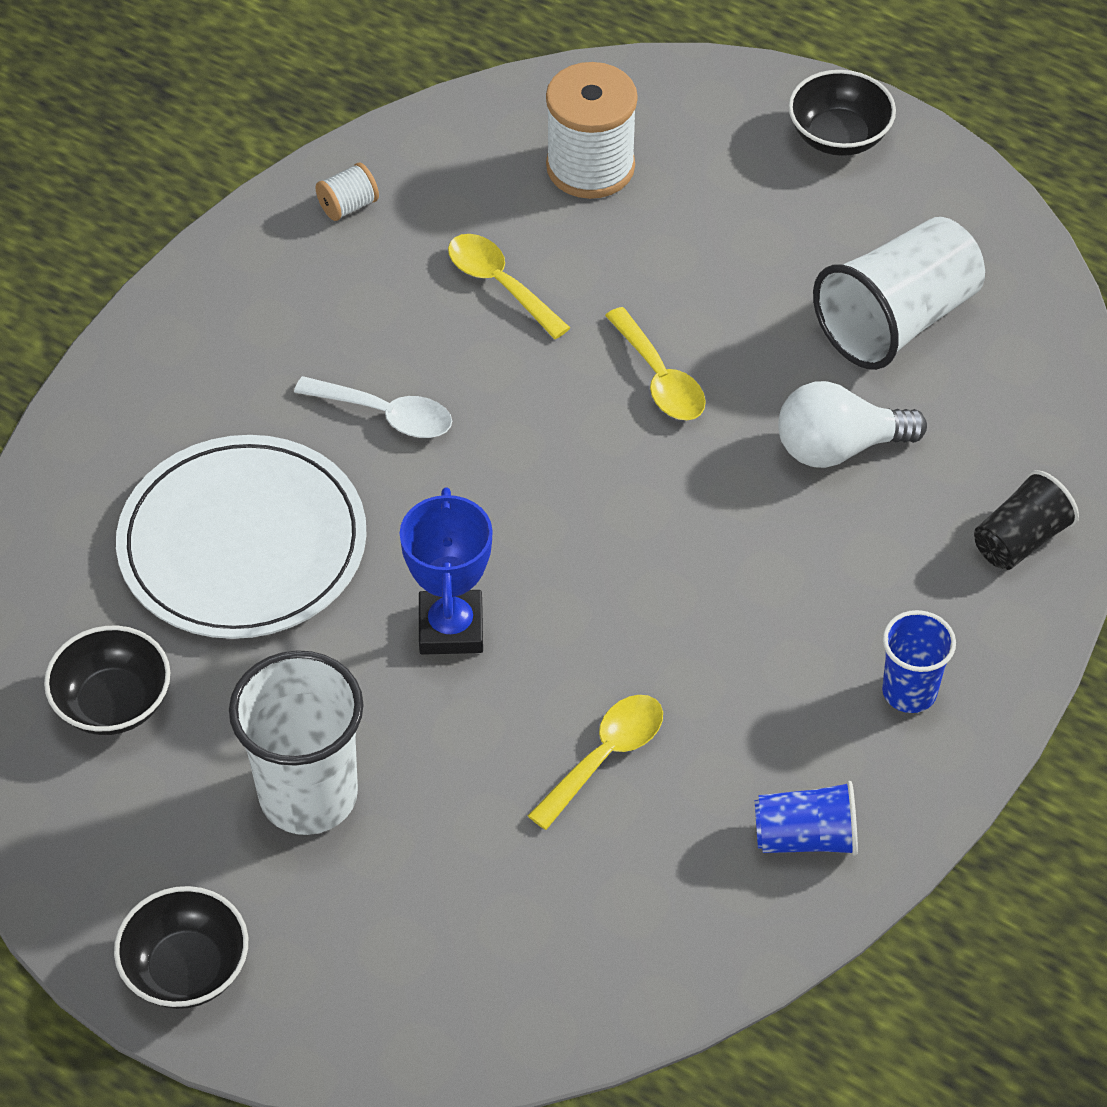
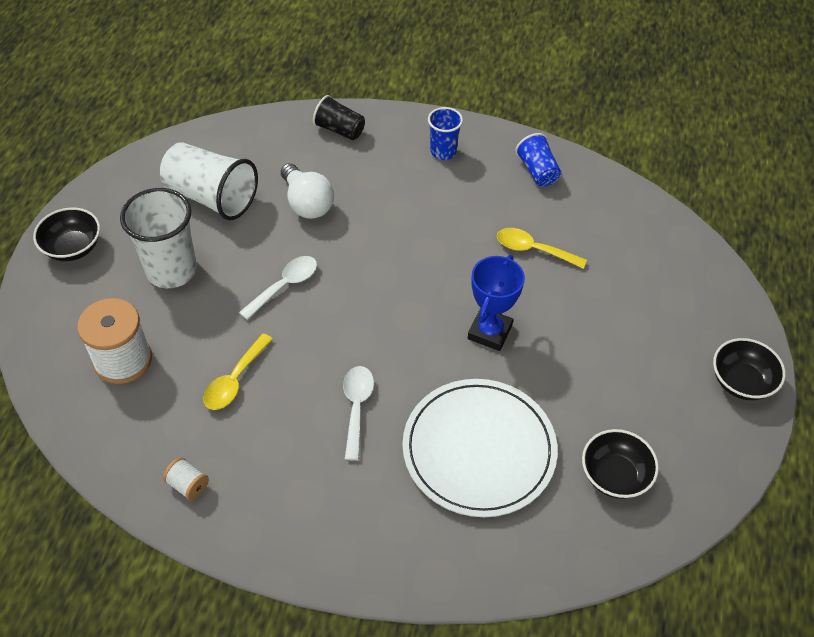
camera: 110 degrees left, 0 degrees up
white cup [229,650,364,835] -> white cup moved to [120,188,197,288]
blue trophy [399,488,493,655] -> blue trophy turned 45 degrees counterclockwise [468,255,525,351]
yellow spoon [605,307,706,420] -> white spoon [239,256,317,320]

